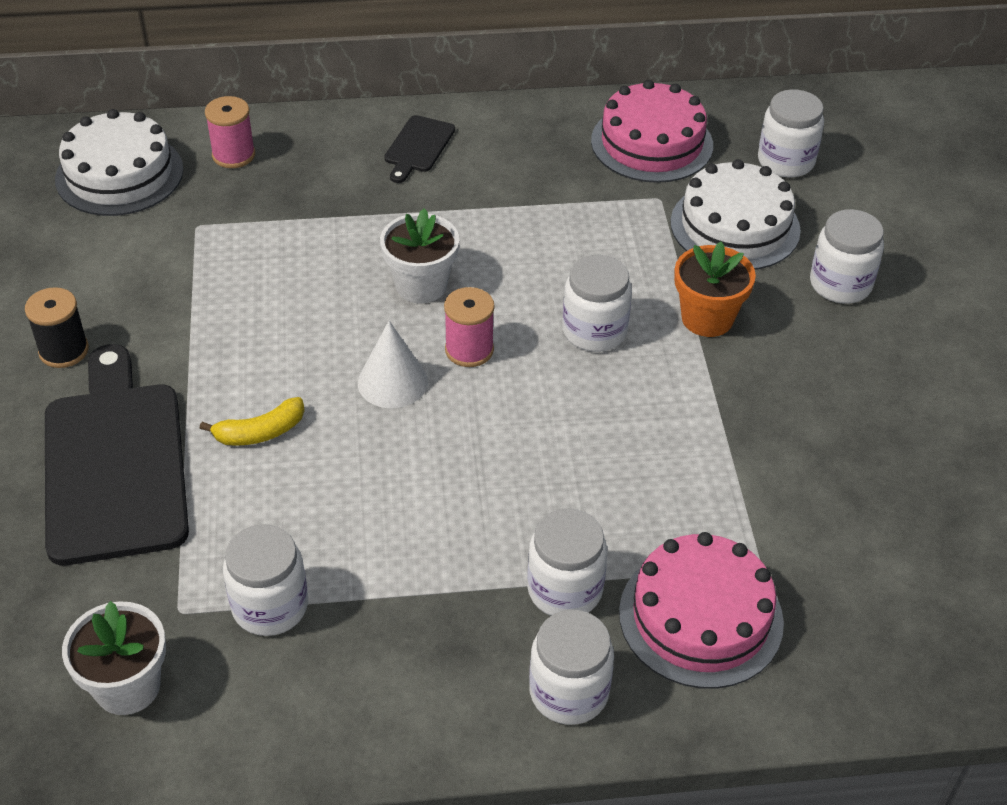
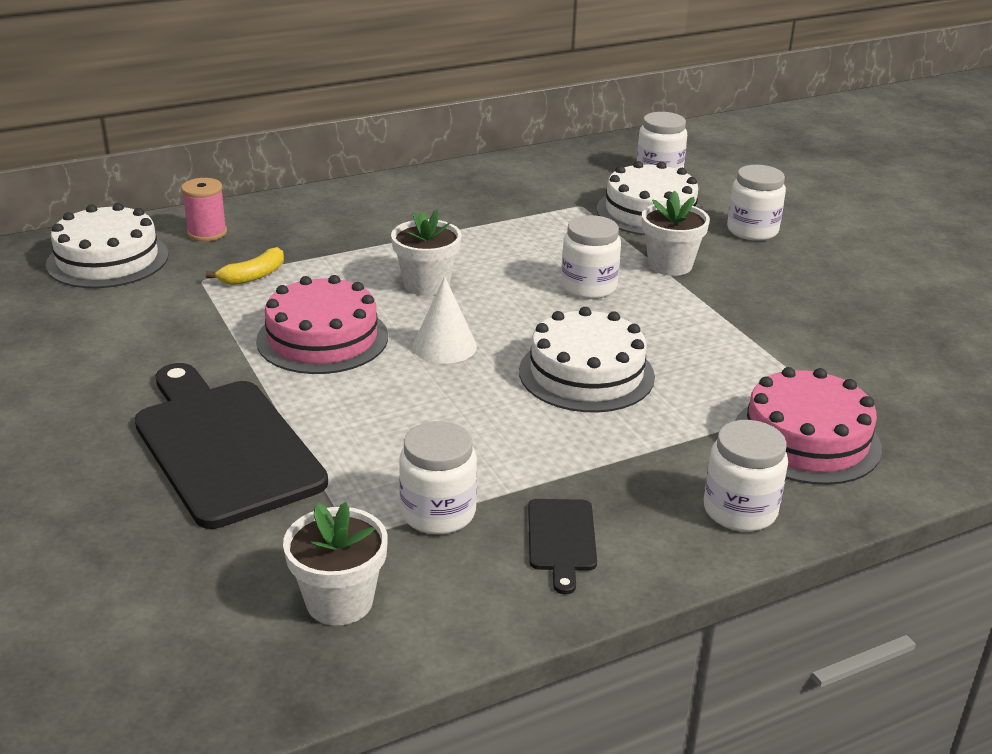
camera: 20 degrees left, 15 degrees down
black spool [25,287,89,368] -> none
yellow banana [200,397,305,446] -> yellow banana moved to [206,247,284,285]
black cutting board [384,115,455,183] -> black cutting board moved to [528,499,597,594]
pink spool [444,287,495,367] -> none
white jar [527,508,607,616] -> none
pink cake [591,80,713,183] -> pink cake moved to [256,275,388,374]
orange flower pot [674,242,756,337] -> white flower pot [642,191,710,276]
none -> white cake [519,307,655,412]

